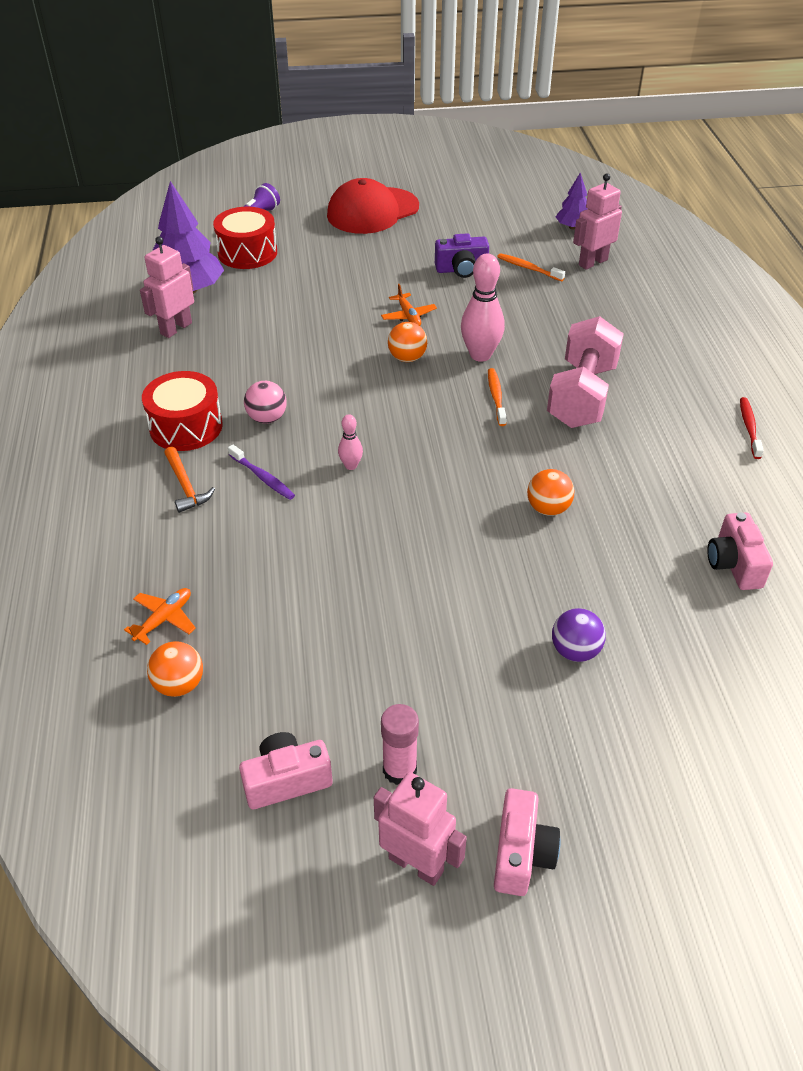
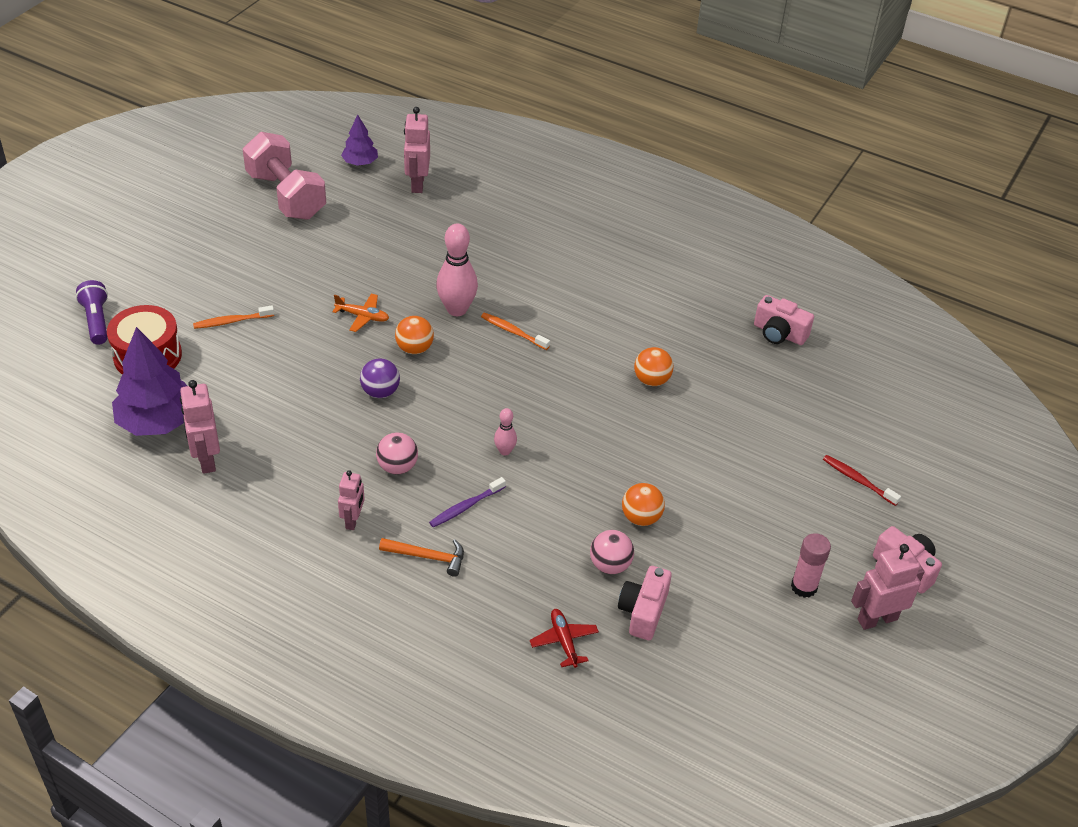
camera: 55 degrees left, 0 degrees up
orange plane [124,588,196,645] -> red plane [530,609,599,668]
red drum [142,371,223,451] -> pink robot [338,470,365,530]
orange ball [147,641,203,697] -> orange ball moved to [622,483,665,526]
purple toothbrush [228,444,295,500] -> purple toothbrush turned 150 degrees clockwise [429,477,506,527]
pink camera [239,732,333,809] -> pink camera moved to [618,566,672,640]
red cap [327,178,419,234] -> none
purple camera [435,233,489,278] -> none
orange toothbrush [497,253,565,281] -> orange toothbrush moved to [193,306,274,329]
pink dumbbell [547,316,624,428] -> pink dumbbell moved to [243,132,326,220]
purple ball [552,608,606,662] -> purple ball moved to [360,358,400,398]
red toothbrush [740,397,764,459] -> red toothbrush moved to [823,455,901,506]
none -> pink ball [590,530,634,574]

